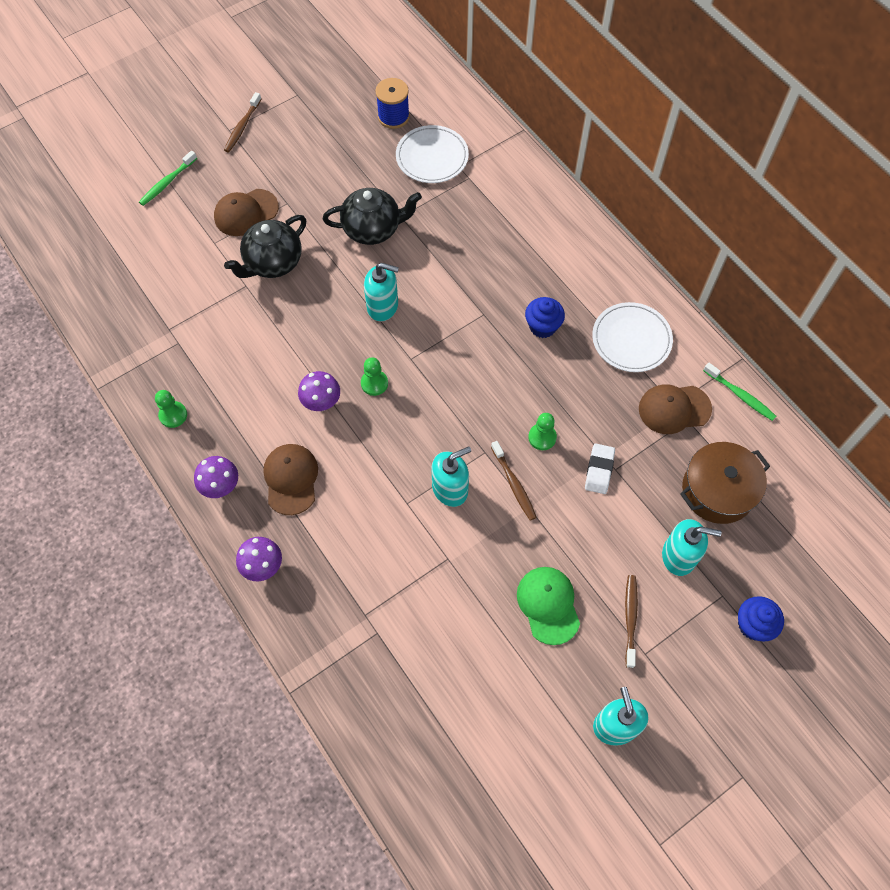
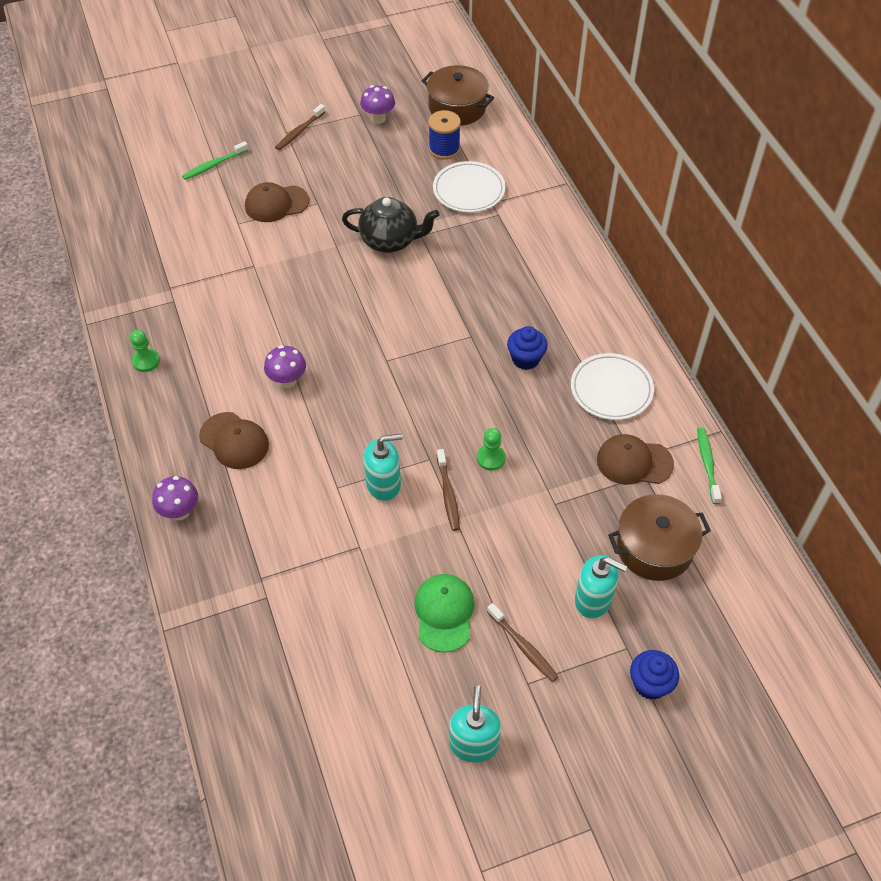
camera: 15 degrees right, 10 degrees down
purple mushroom [194,456,238,498] -> purple mushroom moved to [360,85,395,124]
black teapot [224,215,306,278] -> none
brown cap [263,444,318,515] -> brown cap turned 120 degrees clockwise [199,412,269,469]
green pawn [361,357,388,396] -> none
turquoise soap dispenser [364,263,399,322] -> none
white eraser [585,444,615,494] -> none
brown toothbrush [625,575,638,668] -> brown toothbrush turned 120 degrees clockwise [487,603,558,682]
green toothbrush [703,363,776,421] -> green toothbrush turned 150 degrees counterclockwise [697,427,722,504]
none -> brown pot [422,65,494,126]

